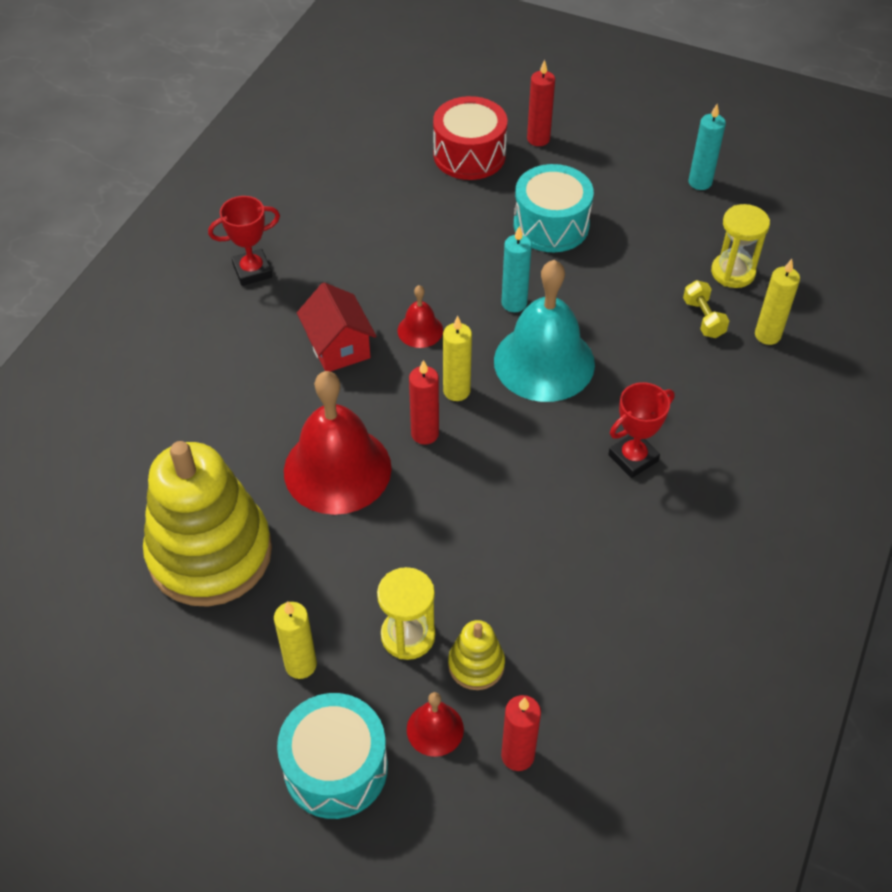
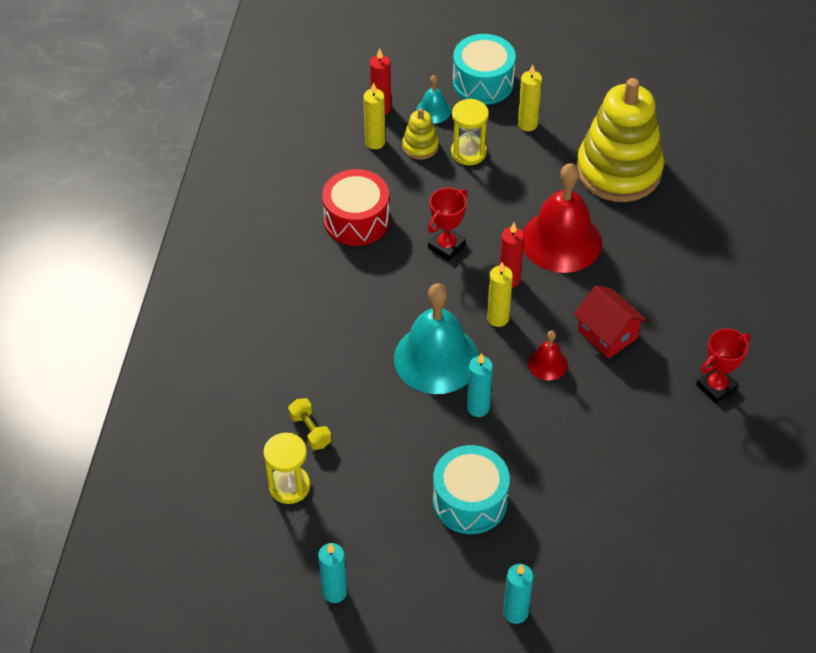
camera: 165 degrees right, 0 degrees up
red bell [407,692,464,757] -> turquoise bell [416,75,451,124]
red drum [433,96,507,180] -> red drum moved to [322,169,390,246]
red candle [527,60,555,146] -> turquoise candle [503,564,533,624]
red trophy [608,382,675,478] -> red trophy moved to [428,188,468,261]
yellow candle [755,259,800,345] -> yellow candle moved to [363,82,385,149]

